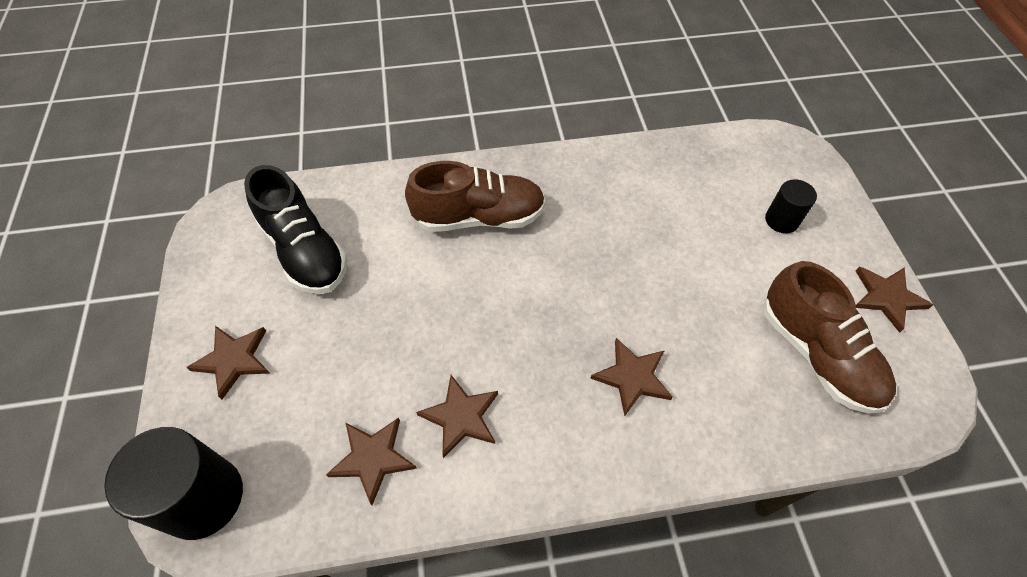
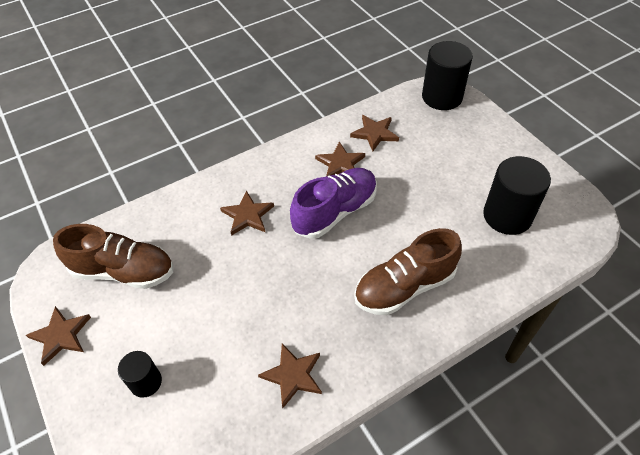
camera: 160 degrees right, 5 degrees down
brown star [186,326,270,400] -> brown star moved to [258,344,322,408]
black shoe [244,165,348,294] -> black cylinder [483,156,551,235]
brown shoe [763,261,896,414] -> brown shoe turned 150 degrees clockwise [53,224,173,289]
none -> purple shoe [290,168,377,239]

